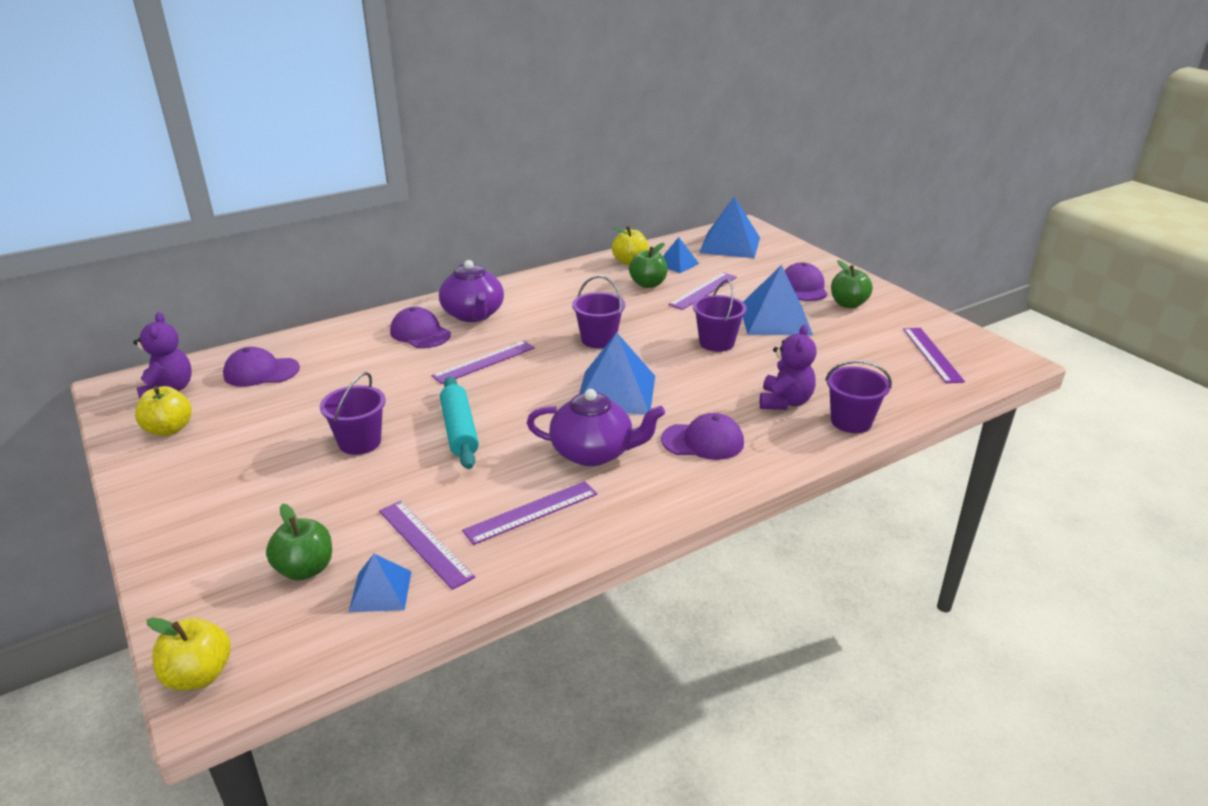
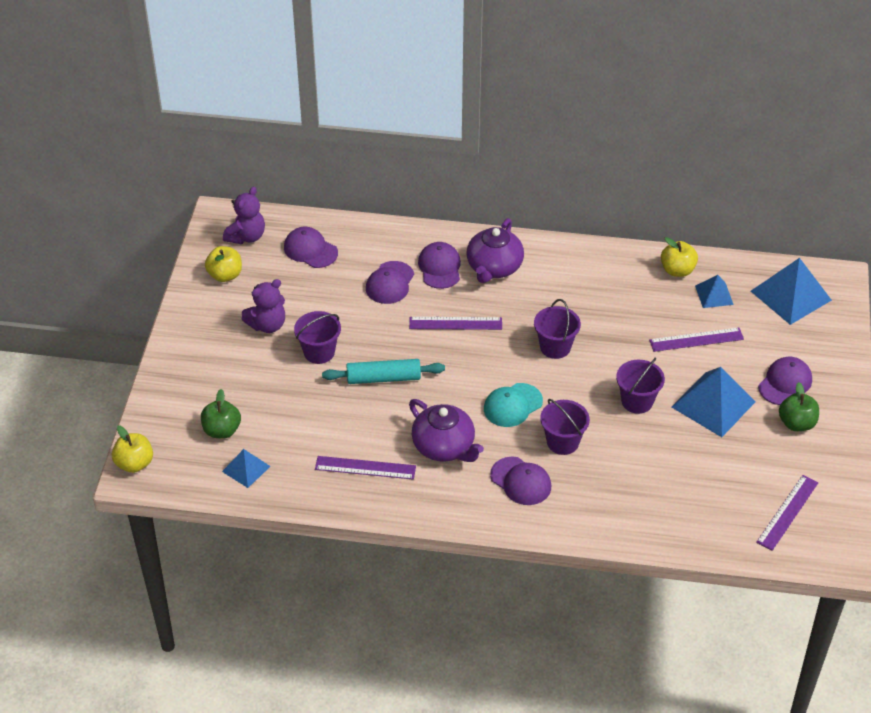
camera: 40 degrees right, 15 degrees up
purple ruler [379,501,475,590] -> none
turquoise rolling pin [440,376,479,469] -> turquoise rolling pin turned 60 degrees clockwise [322,359,445,384]
blue pyramid [579,333,655,415] -> turquoise cap [484,383,543,427]
green apple [629,243,668,288] -> none
purple teddy bear [760,325,817,410] -> purple teddy bear moved to [242,279,285,333]
purple bucket [825,360,892,433] -> purple bucket moved to [540,399,590,455]
none -> purple cap [366,261,414,304]

